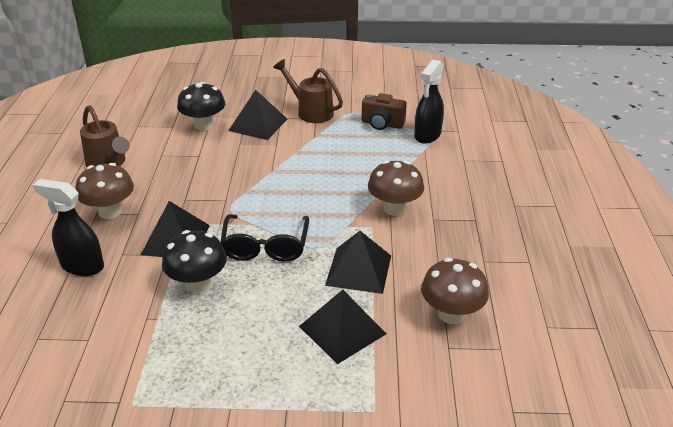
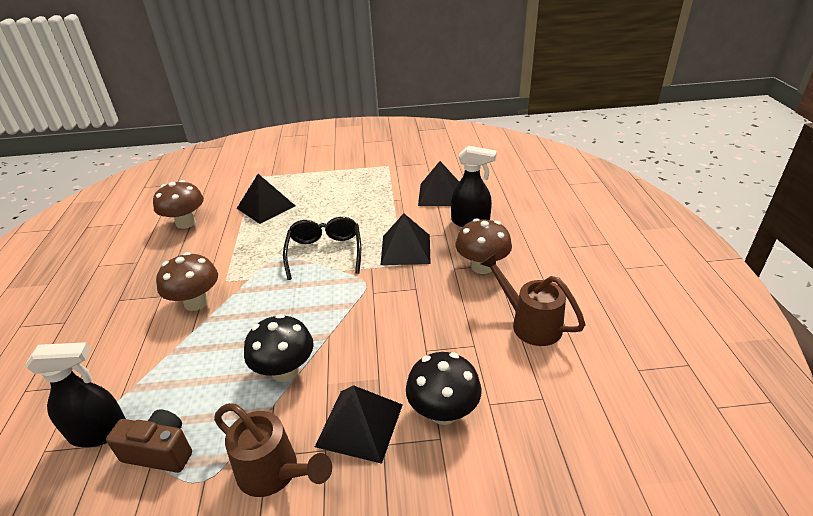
camera: 175 degrees right, 0 degrees up
black mushroom [162,230,227,293] -> black mushroom moved to [244,314,314,382]
black pyramid [325,231,391,294] -> black pyramid moved to [418,161,459,206]
black spray bottle [414,60,444,144] -> black spray bottle turned 60 degrees clockwise [25,342,126,447]

